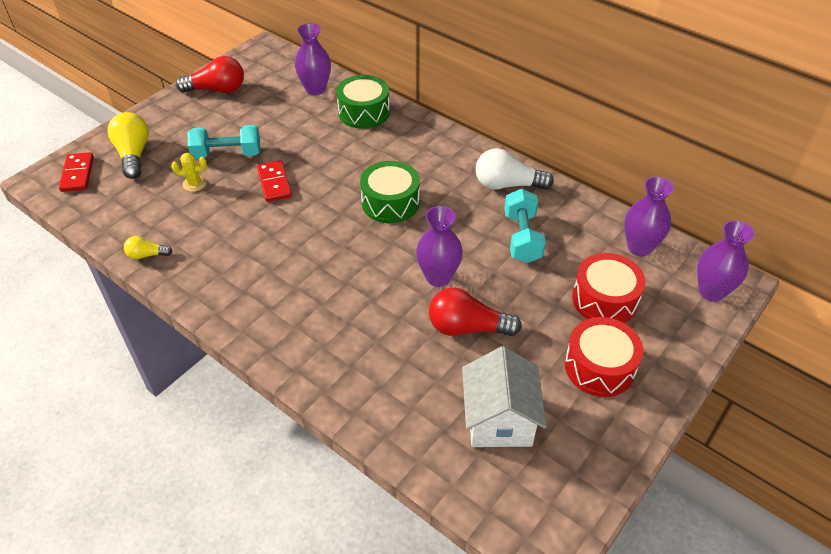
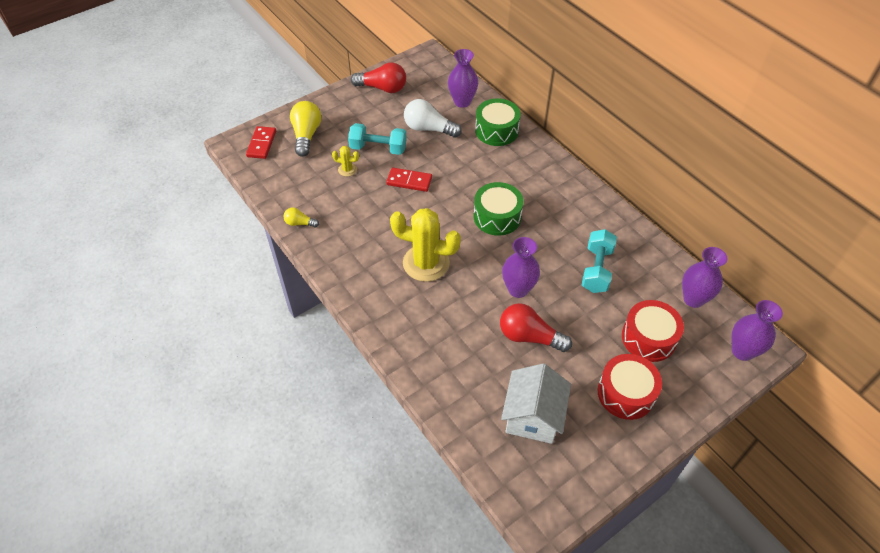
camera: 15 degrees right, 5 degrees up
red domino [257,160,292,202] -> red domino turned 75 degrees counterclockwise [386,168,432,192]
white light bulb [475,148,554,190] -> white light bulb moved to [404,99,462,138]
none -> yellow cactus [390,208,461,282]

